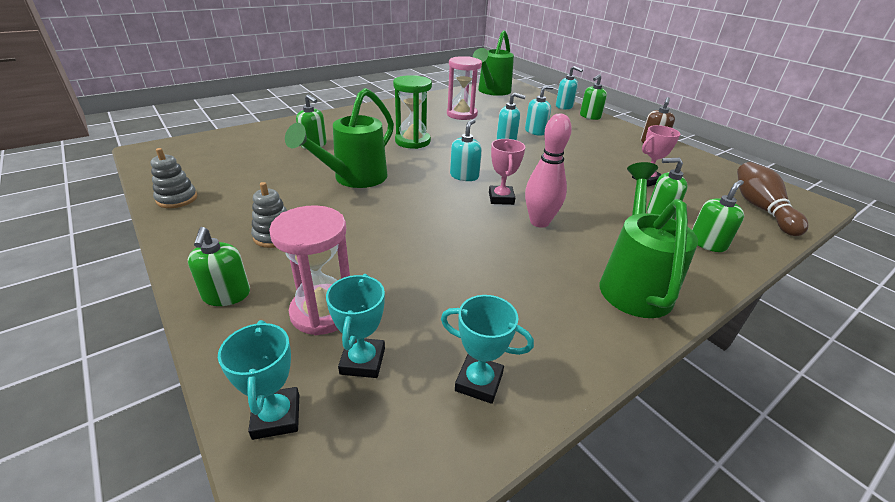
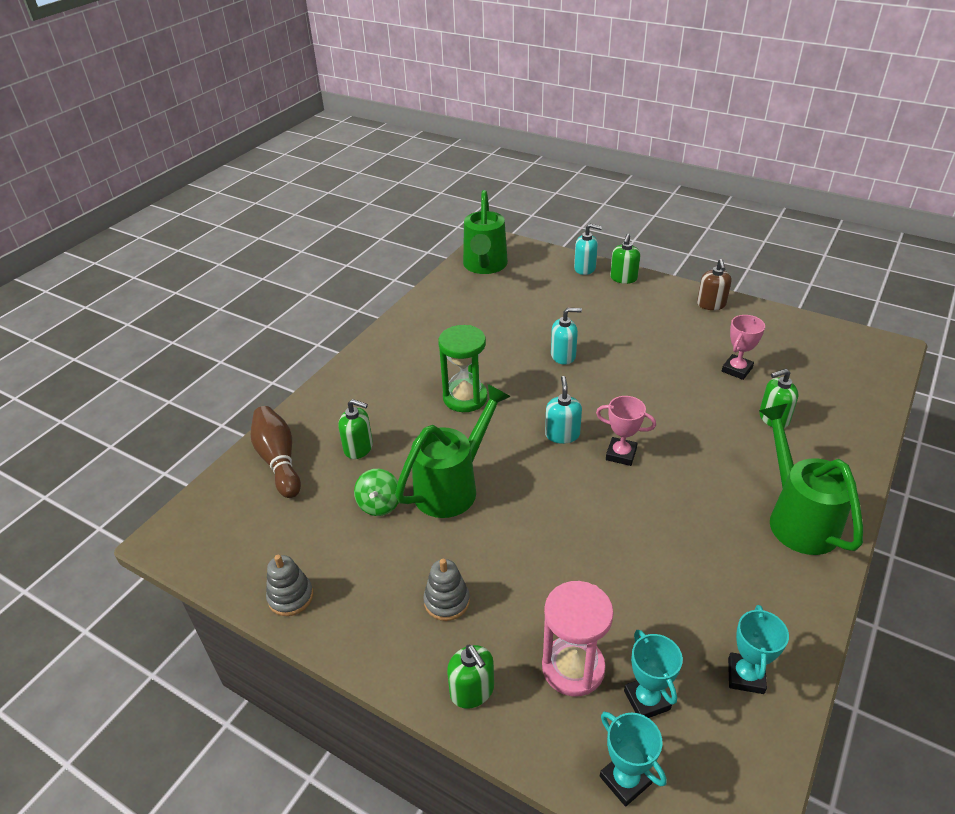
camera: 20 degrees left, 5 degrees up
green watering can [285,88,394,188] -> green watering can turned 150 degrees counterclockwise [395,384,511,518]
turquoise trophy [441,295,534,404] -> turquoise trophy turned 75 degrees counterclockwise [728,605,789,694]
pink hourglass [447,56,482,120] -> none
pink trophy [489,139,525,205] -> pink trophy turned 45 degrees counterclockwise [596,396,656,466]
turquoise soap dispenser [525,86,553,136] -> none
pink bowling pin [525,114,572,228] -> none
green soap dispenser [692,180,744,252] -> none
brown bowling pin [737,162,808,236] -> brown bowling pin moved to [251,406,301,498]
none -> green spinning top [354,469,399,516]

